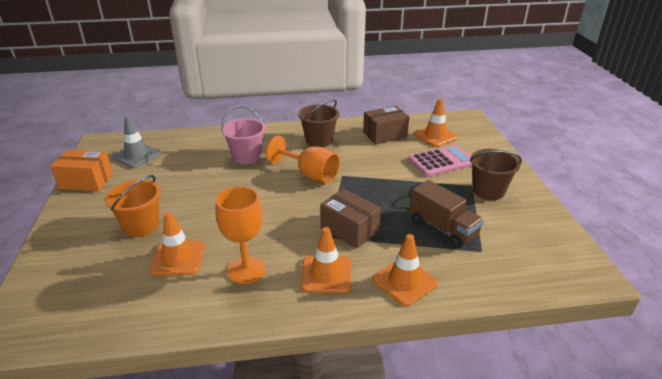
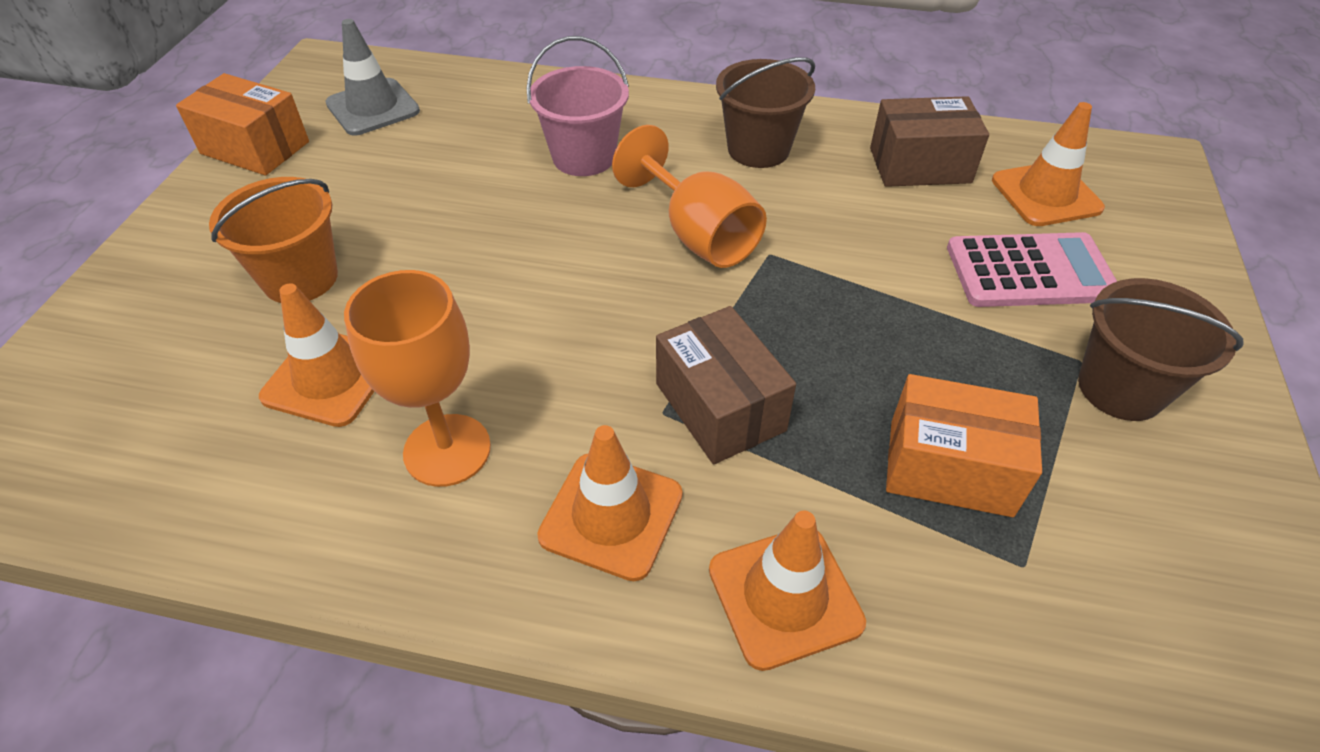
camera: 20 degrees right, 15 degrees up
brown truck [410,180,484,248] -> orange box [886,374,1042,517]

